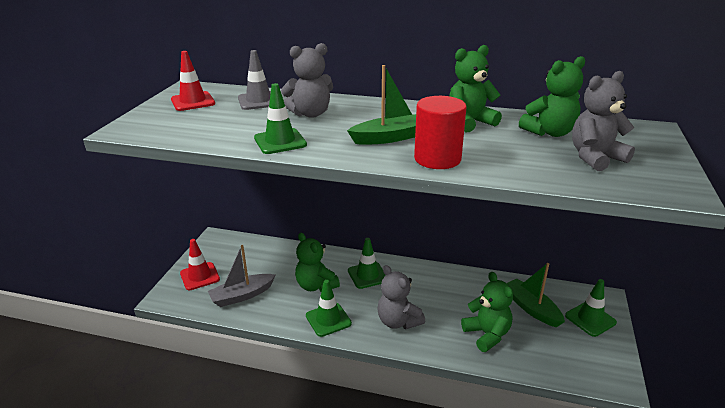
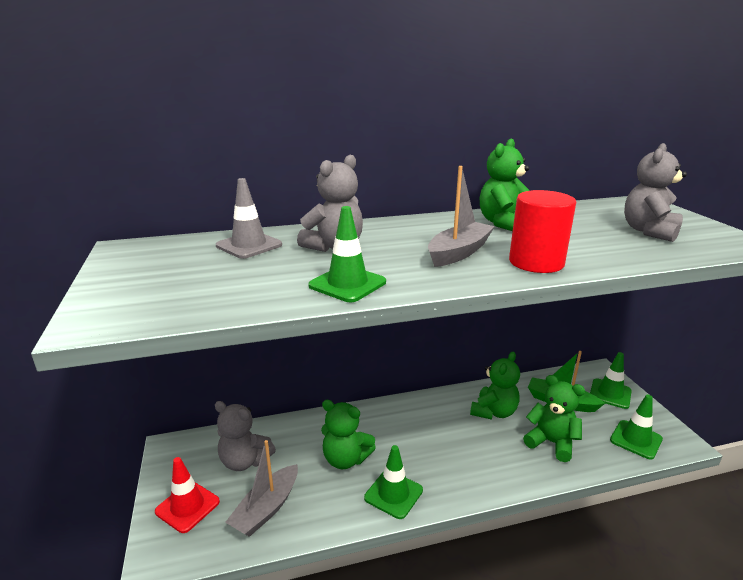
camera: 30 degrees left, 5 degrees down
red traffic cone [171,51,215,111] -> none
green boat [347,65,416,145] -> grey boat [428,166,495,267]
green traffic cone [348,238,385,289] -> green traffic cone moved to [610,395,663,459]
grey teddy bear [377,265,425,329] -> grey teddy bear moved to [215,401,276,471]
green teddy bear [519,56,585,137] -> green teddy bear moved to [470,352,520,420]

